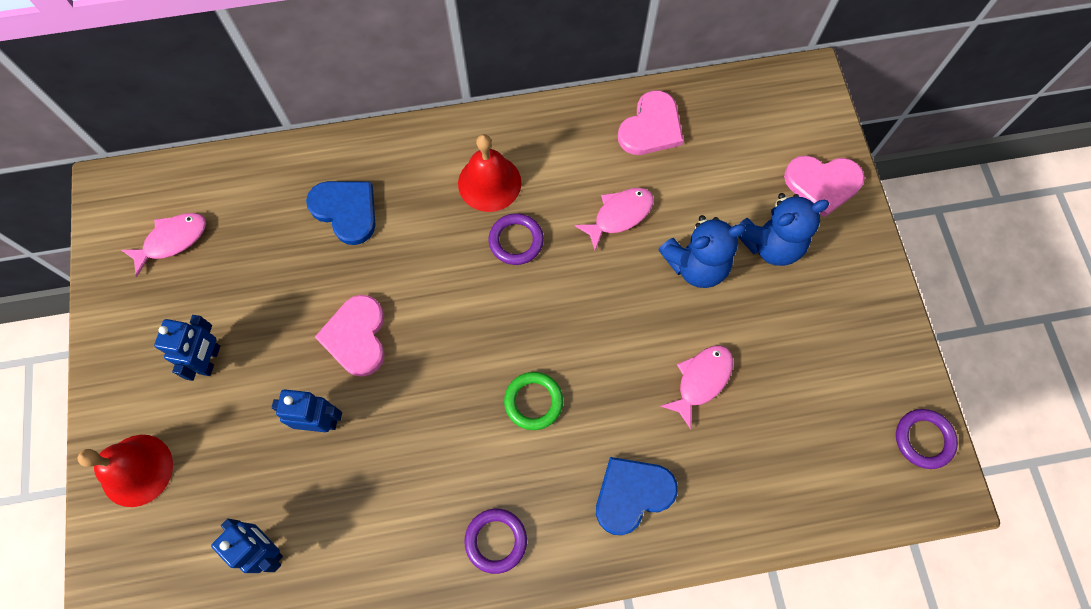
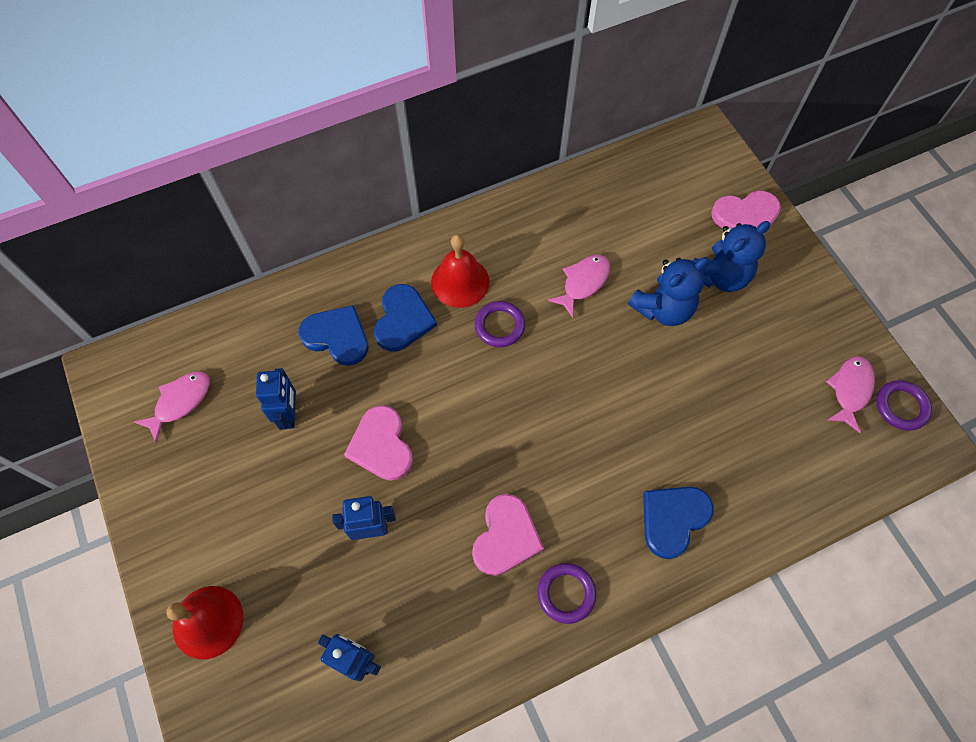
camera: 15 degrees left, 5 degrees down
blue robot [154,315,220,381] -> blue robot moved to [256,368,296,430]
green ring [504,372,563,430] -> none
pink heart [618,90,684,155] -> pink heart moved to [472,494,544,576]
pink fish [660,345,733,429] -> pink fish moved to [826,356,875,433]
none -> blue heart [374,284,437,352]

